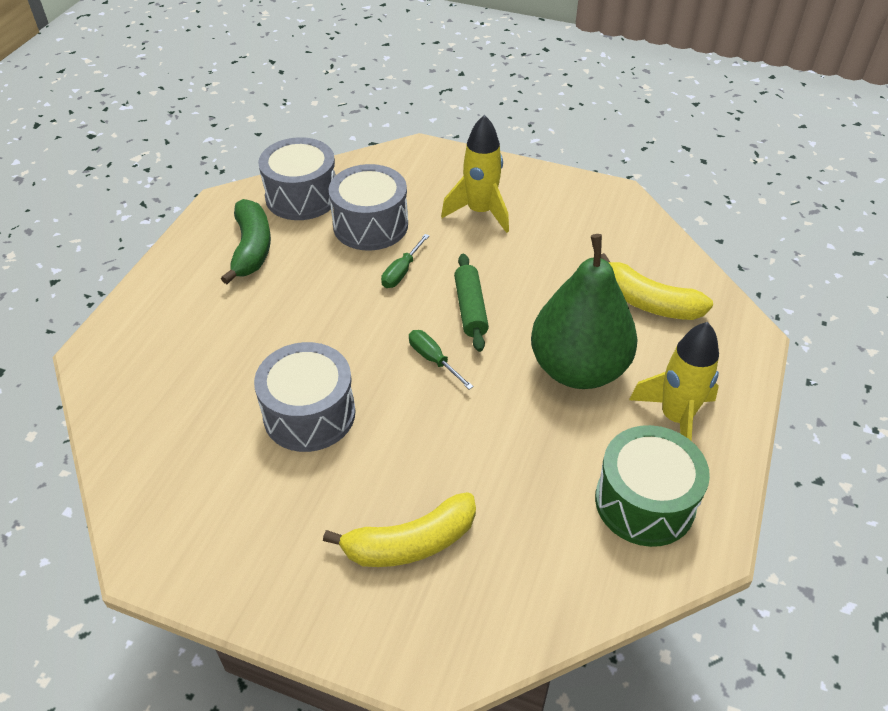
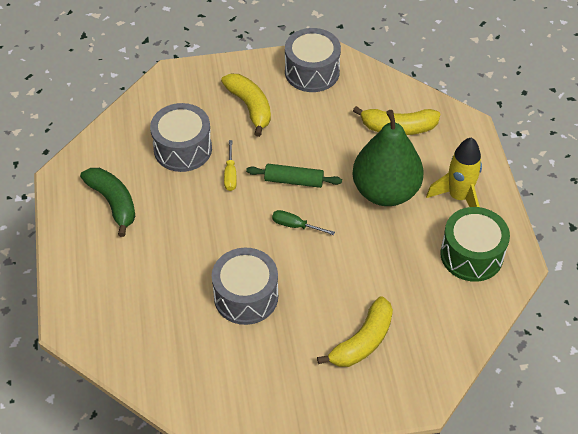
camera: 30 degrees left, 5 degrees up
grey drum [258,137,336,220] -> grey drum moved to [285,28,341,92]
green screwdriver [381,234,429,288] -> yellow screwdriver [224,140,237,191]
yellow rocket [441,115,509,233] -> yellow banana [221,74,271,137]
green rolling pin [454,254,489,352] -> green rolling pin turned 45 degrees counterclockwise [246,164,342,188]

